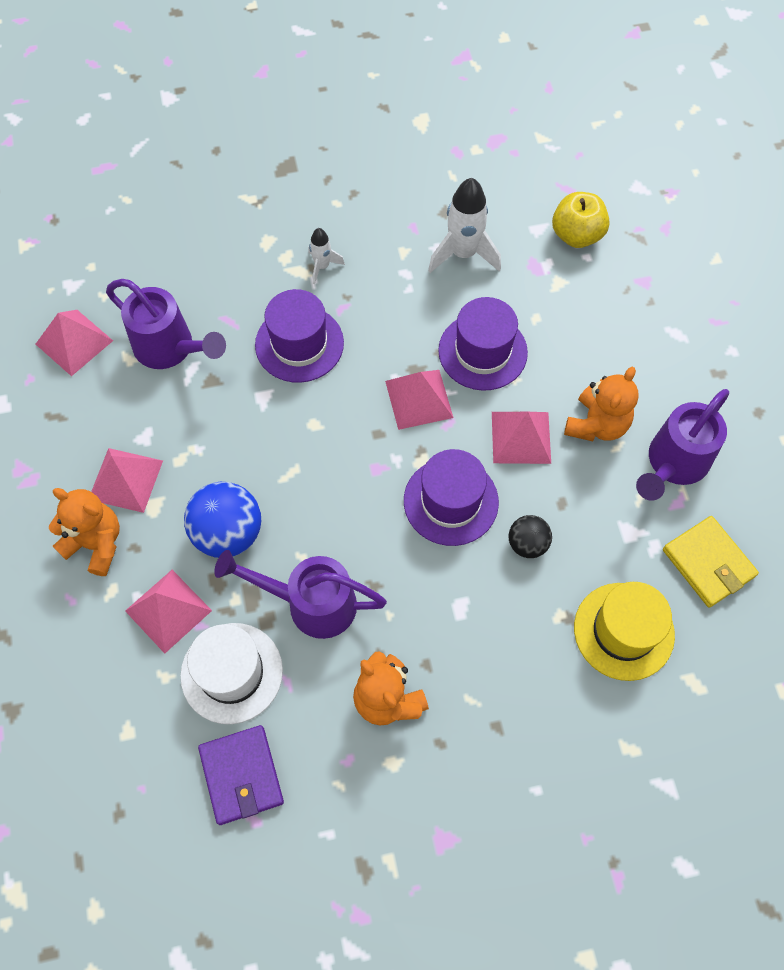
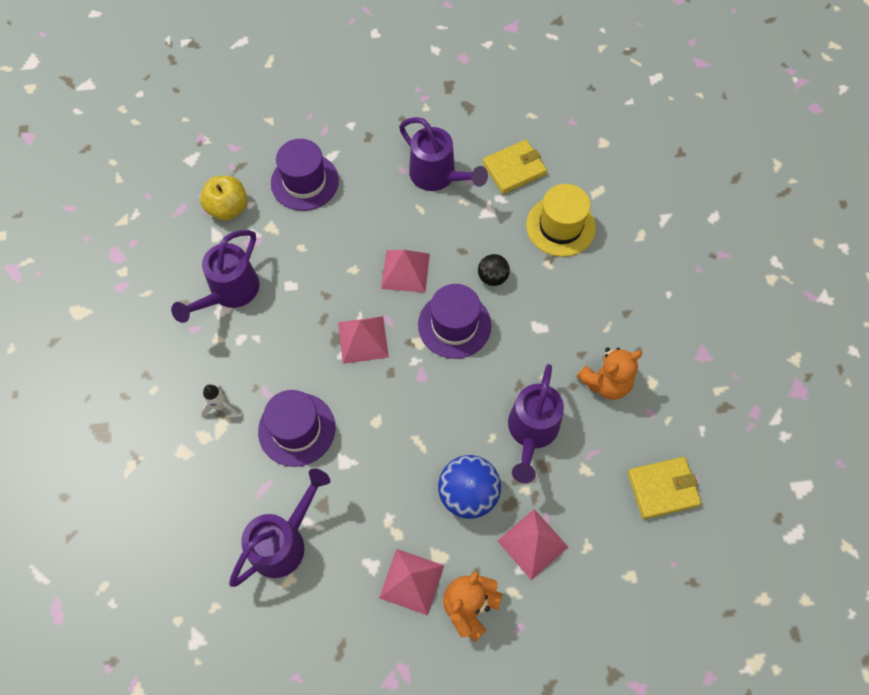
camera: 85 degrees left, 0 degrees up
pink pyramid [36,310,113,376] -> none
white hat [180,623,283,724] -> none
purple wallet [198,725,284,825] -> yellow wallet [628,457,702,519]
white rocket [428,178,501,273] -> purple watering can [171,230,259,323]
purple hat [438,297,528,391] -> purple hat moved to [271,139,339,211]
orange teddy bear [564,367,639,441] -> none

